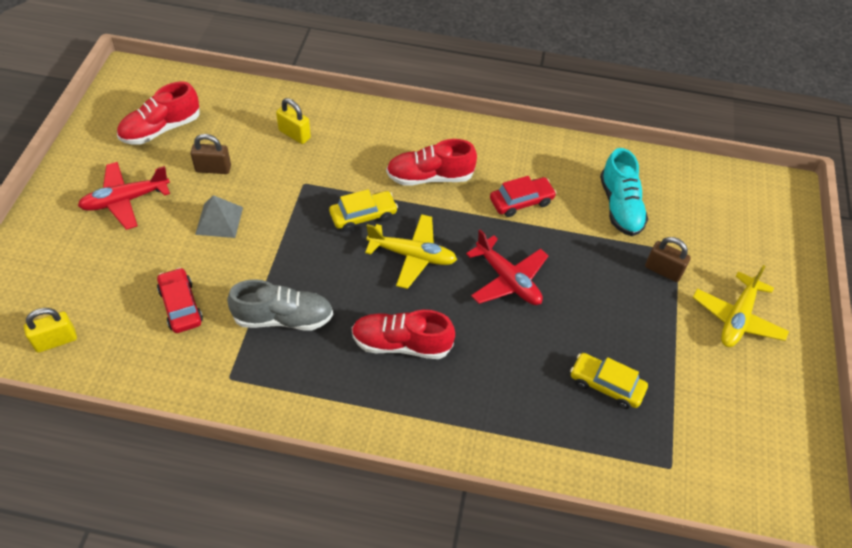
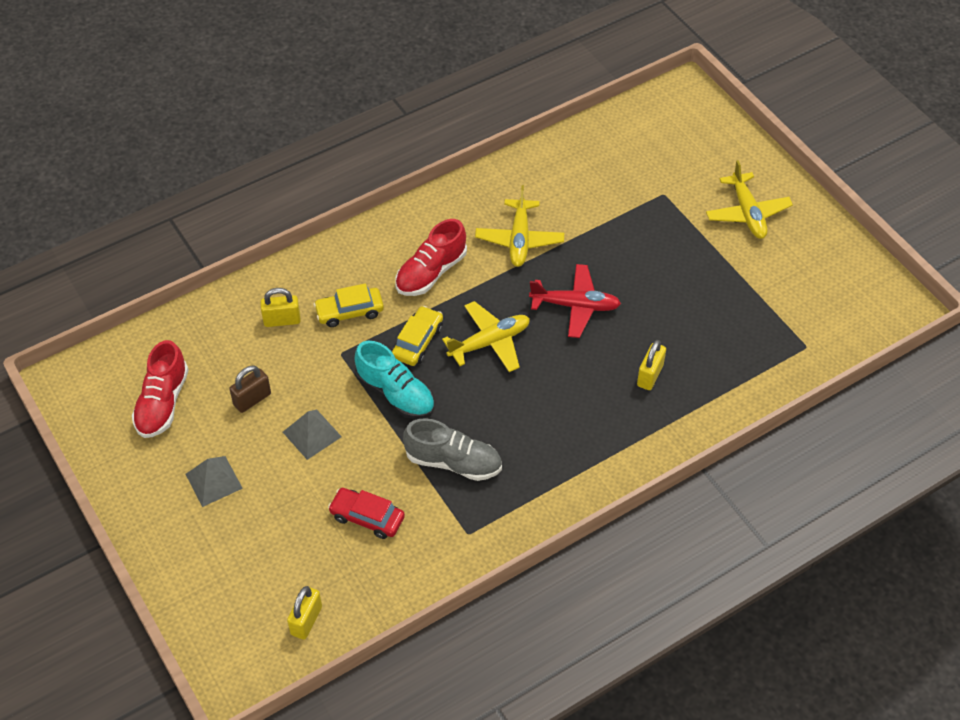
camera: 40 degrees left, 0 degrees up
red plane [78,162,170,230] -> grey pyramid [185,456,243,507]
grey shoe [227,279,333,331] -> grey shoe turned 60 degrees clockwise [403,418,502,481]
red shoe [352,310,455,359] -> none
red car [490,176,557,217] -> yellow plane [475,185,564,267]
yellow car [570,353,648,409] -> yellow car moved to [314,283,384,327]
turquoise shoe [600,148,648,236] -> turquoise shoe moved to [355,341,434,419]
brown padlock [645,237,691,282] -> none
none -> yellow padlock [637,340,666,390]

